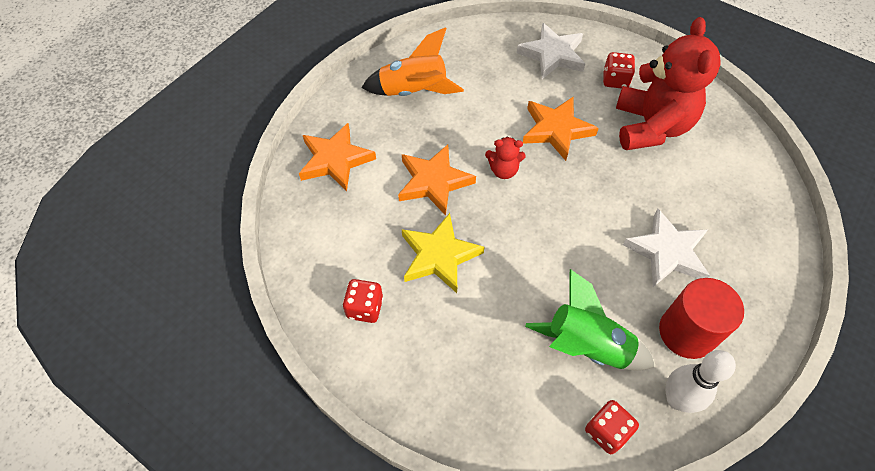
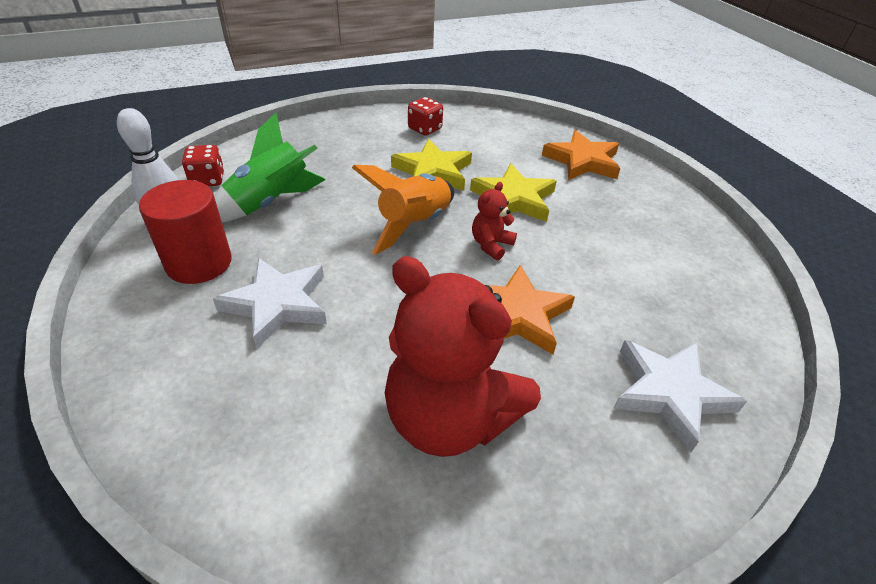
camera: 120 degrees right, 15 degrees down
orange rocket [361,27,464,96] -> orange rocket moved to [352,165,454,255]
orange star [398,144,476,216] -> yellow star [470,163,557,222]
red dice [603,52,635,88] -> none

